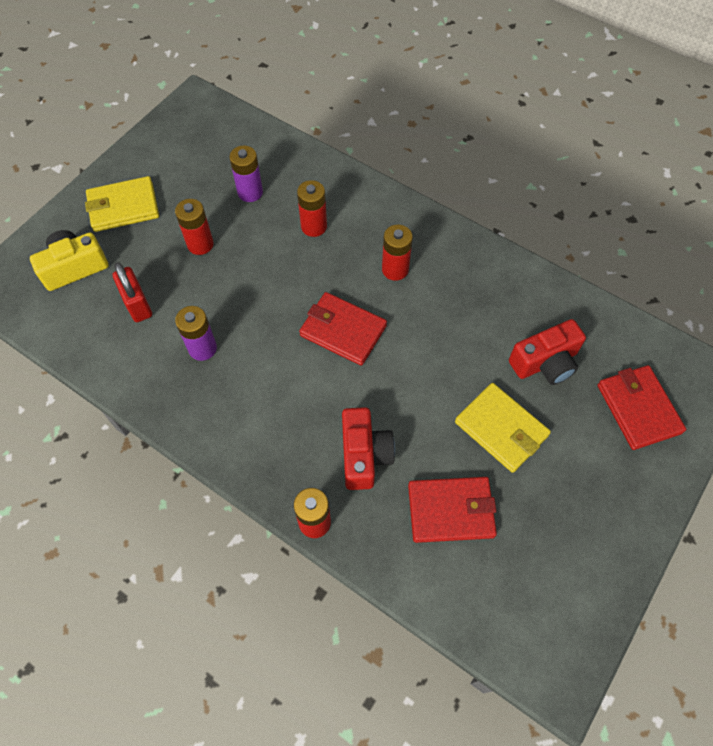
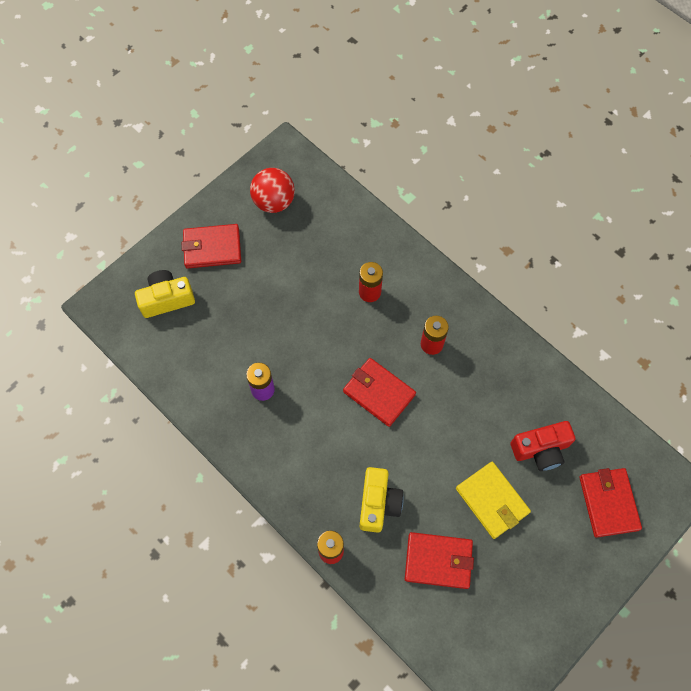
camera: 10 degrees right, 5 degrees up
yellow wallet [85,176,159,232] -> red wallet [182,224,241,269]
red padlock [113,262,152,322] -> none
red battery [175,199,214,255] -> none
purple battery [229,146,263,202] -> none
red camera [342,407,395,490] -> yellow camera [360,467,404,533]
none -> red ball [250,168,295,213]

